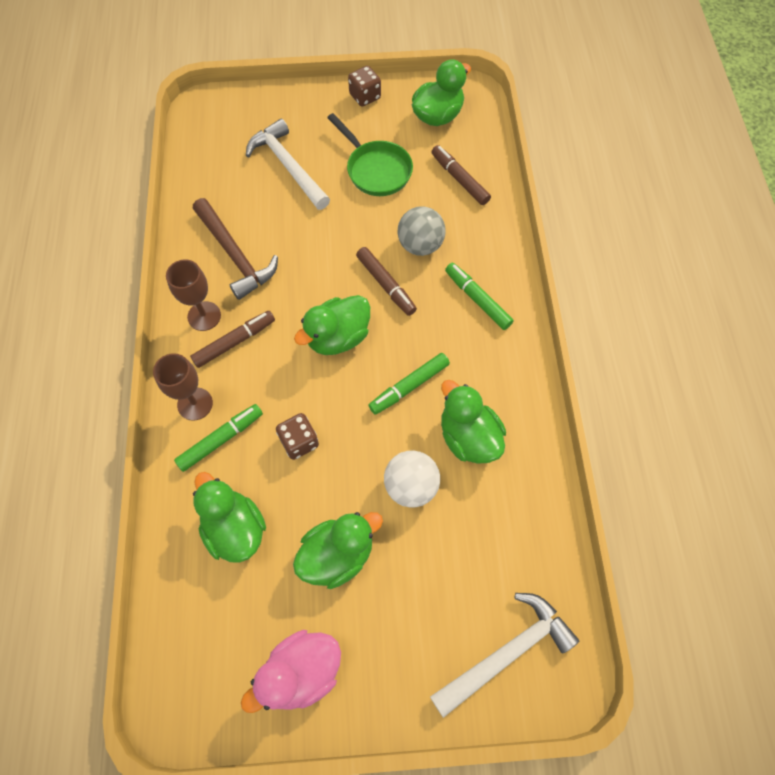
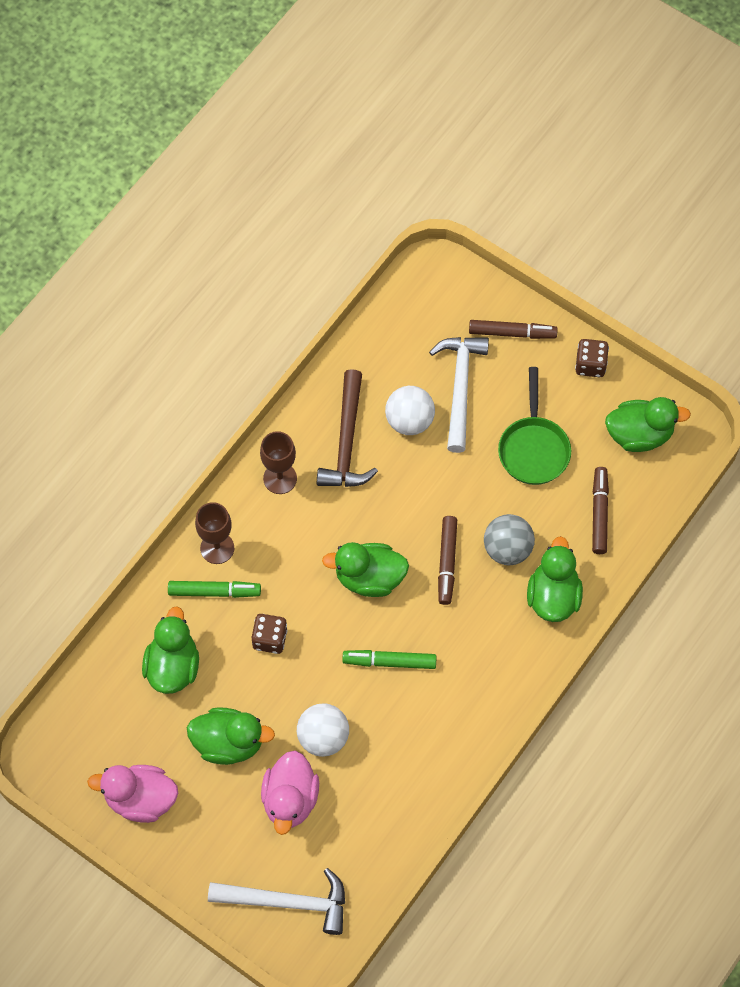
camera: 40 degrees right, 0 degrees up
brown marker [190,311,275,368] -> brown marker moved to [469,320,558,339]
green duck [441,380,506,464] -> green duck moved to [527,536,583,622]
green marker [445,263,513,330] -> none
none -> pink duck [261,751,319,835]
none -> white ball [385,386,435,435]

